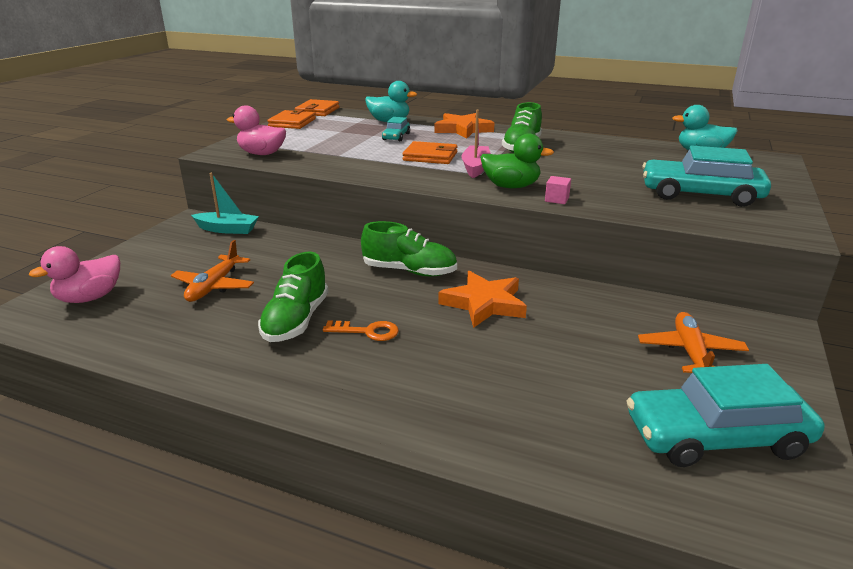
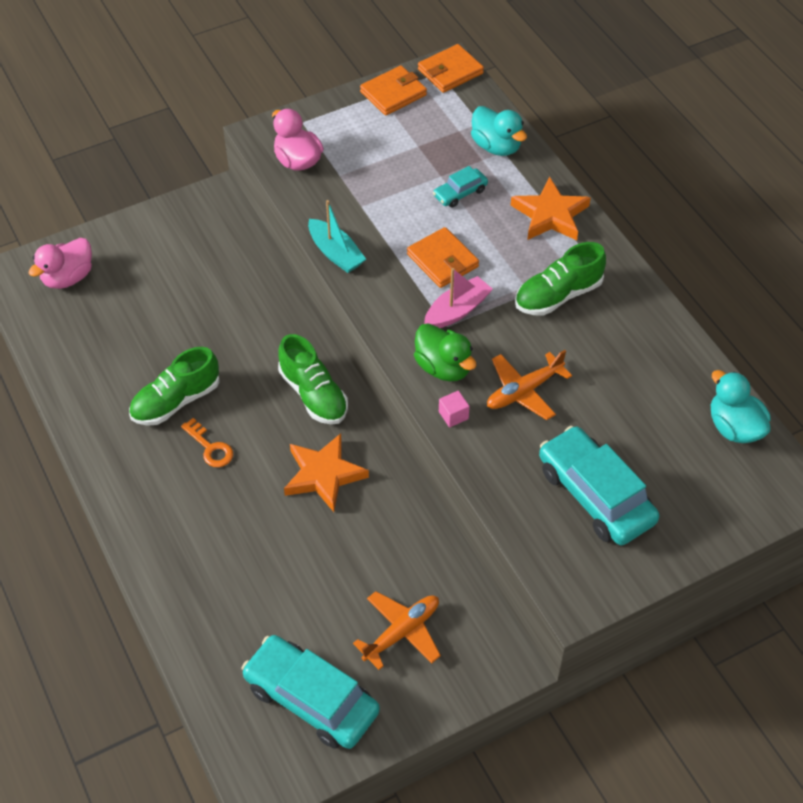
camera: 40 degrees right, 25 degrees up
pink duck [29,246,120,303] -> pink duck turned 45 degrees counterclockwise [28,238,92,289]
orange plane [171,240,254,302] -> orange plane moved to [487,350,572,420]
turquoise boat [191,173,259,234] -> turquoise boat moved to [308,200,366,273]

